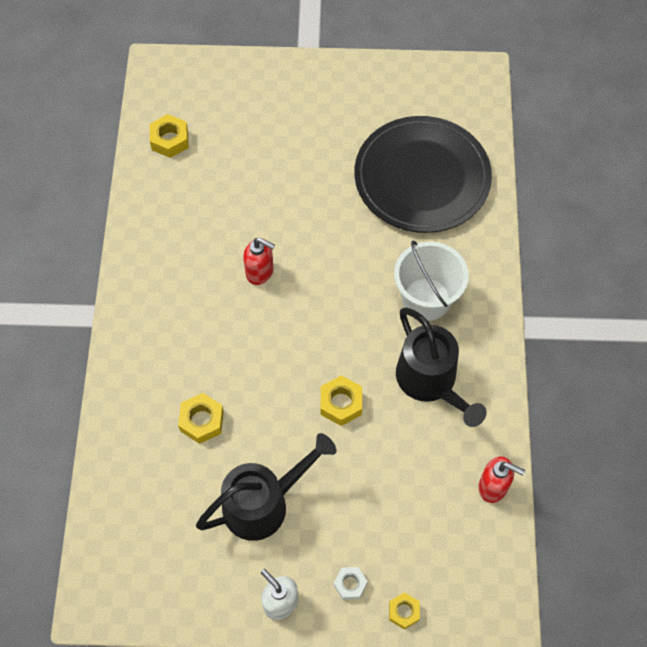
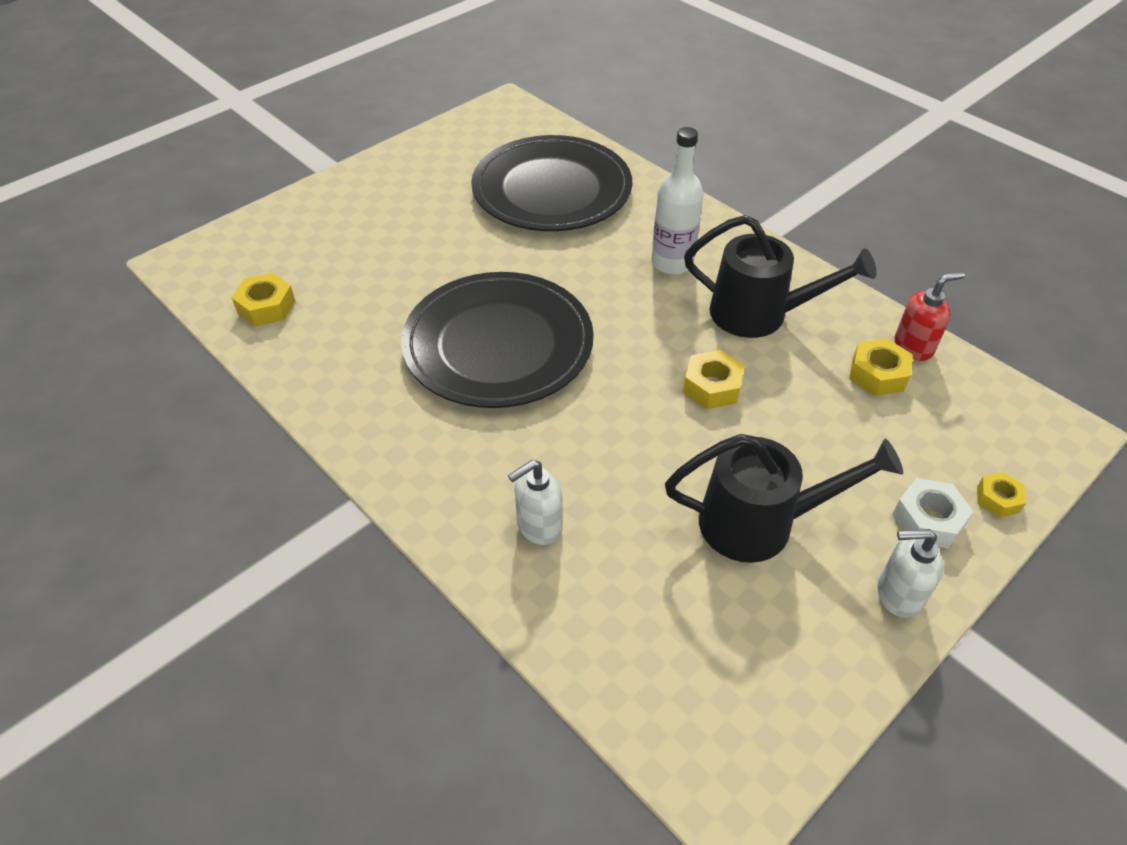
camera: 45 degrees left, 15 degrees down
yellow nut [178,393,224,444] -> yellow nut moved to [849,338,913,396]
black watering can [196,433,336,541] -> black watering can turned 75 degrees clockwise [665,434,903,563]
red soap dispenser [243,237,275,285] -> black plate [401,272,594,408]
white nut [334,567,368,600] -> white nut [892,478,974,548], size x1.51
white bucket [394,241,469,321] -> white bottle [652,127,703,274]
none -> white soap dispenser [508,460,563,545]

